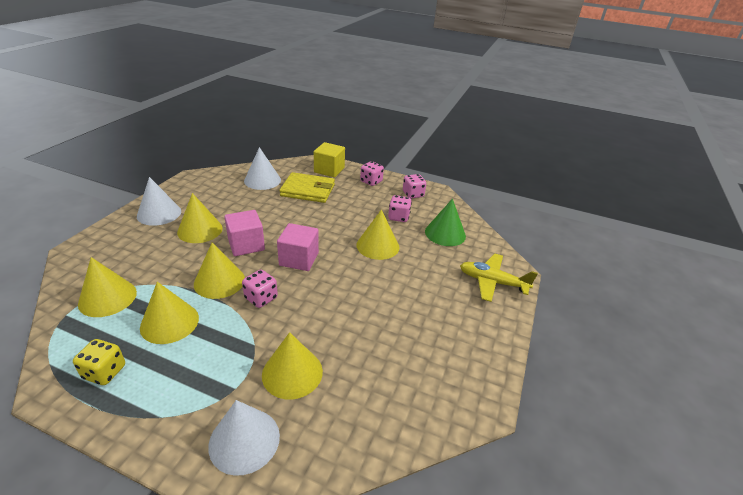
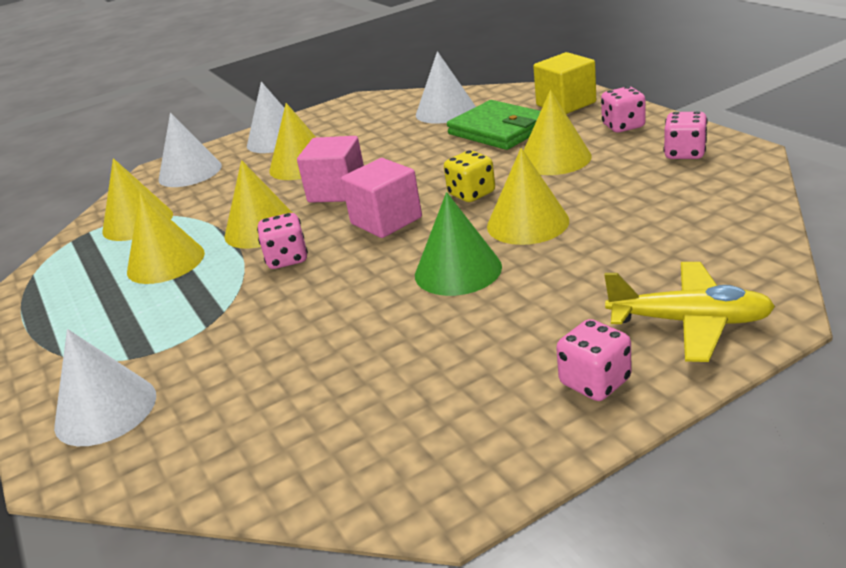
camera: 45 degrees right, 5 degrees down
yellow dice [73,339,125,385] -> yellow dice moved to [444,150,495,202]
yellow cone [262,332,323,399] -> yellow cone moved to [523,90,592,175]
yellow wallet [279,172,335,203] -> green wallet [447,100,541,150]
pink dice [388,195,412,222] -> pink dice moved to [556,319,632,401]
green cone [425,199,466,246] -> green cone moved to [415,192,502,296]
yellow plane [460,253,538,302] -> yellow plane turned 135 degrees clockwise [604,262,775,362]
none -> white cone [159,113,222,187]

